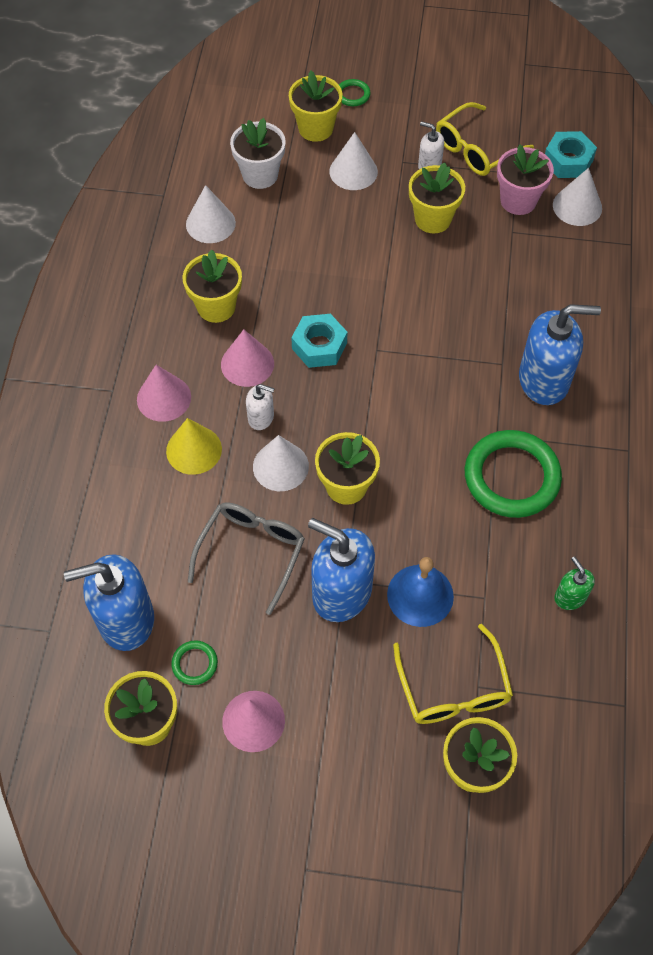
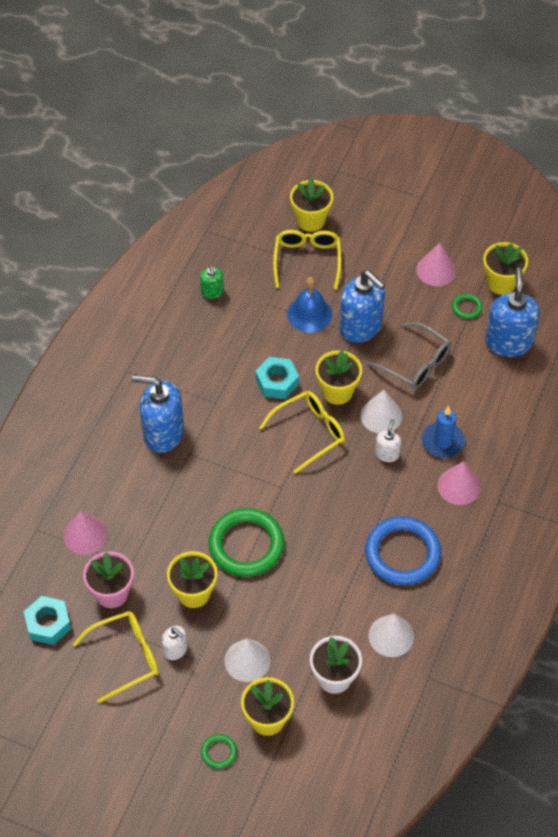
camera: 165 degrees left, 5 degrees down
blue soap dispenser [64,554,154,651] -> blue soap dispenser turned 90 degrees counterclockwise [485,267,540,357]
yellow cone [166,418,222,475] -> blue candle [422,406,465,458]
yellow flower pot [182,249,242,323] -> blue ring [365,516,441,585]
grey glasses [188,502,305,615] -> grey glasses turned 90 degrees counterclockwise [367,322,451,390]
pink cone [221,329,274,387] -> pink cone moved to [64,511,108,555]
white soap dispenser [246,384,275,430] -> white soap dispenser turned 75 degrees clockwise [375,419,401,462]
turquoise nut [291,314,347,368] -> turquoise nut moved to [256,357,299,399]
green ring [465,430,562,518] -> green ring moved to [209,508,284,577]
white cone [553,168,602,226] -> none
none -> yellow glasses [259,391,345,474]

